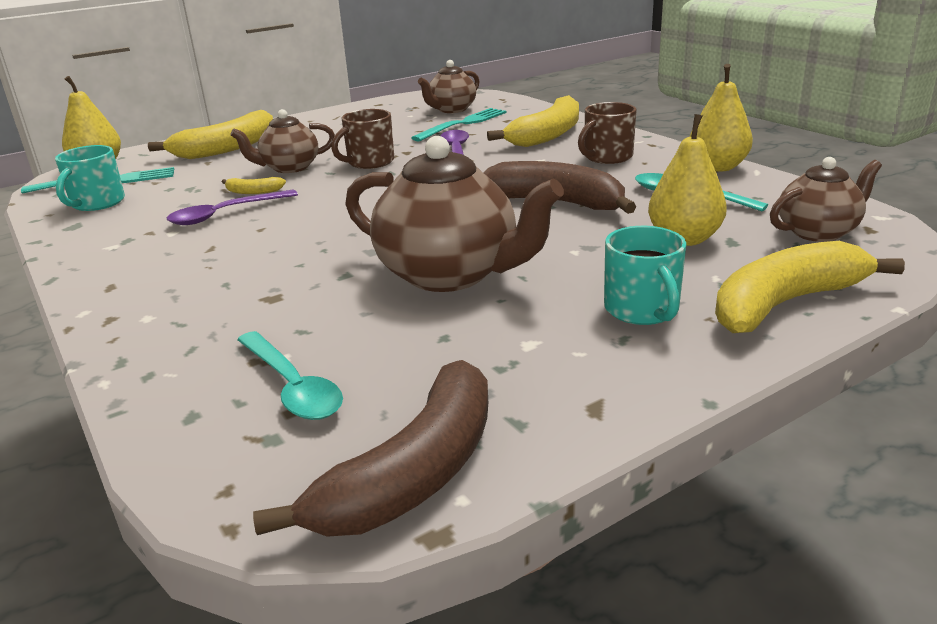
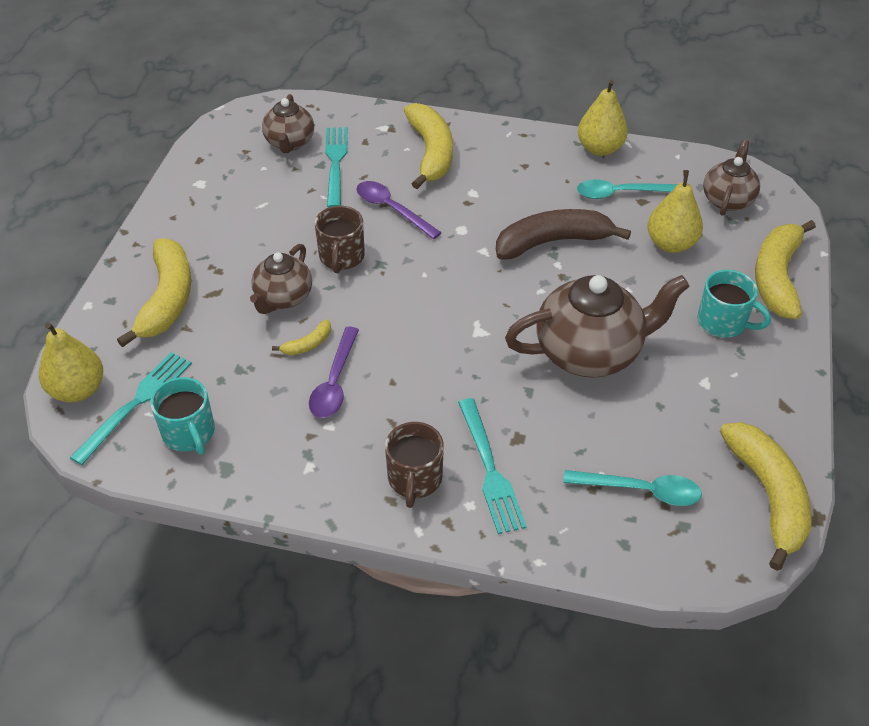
camera: 45 degrees left, 20 degrees up
brown banana [253,360,488,537] -> yellow banana [720,422,812,571]
brown mug [578,102,637,164] -> brown mug moved to [385,422,444,508]
none -> turquoise fork [458,398,527,534]

